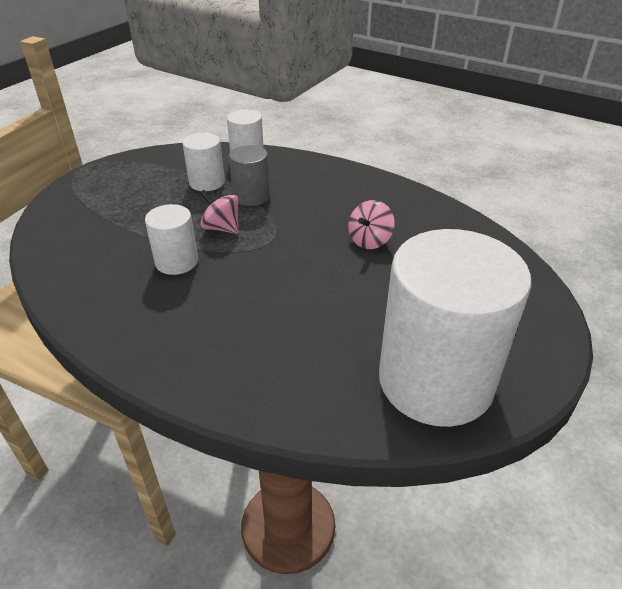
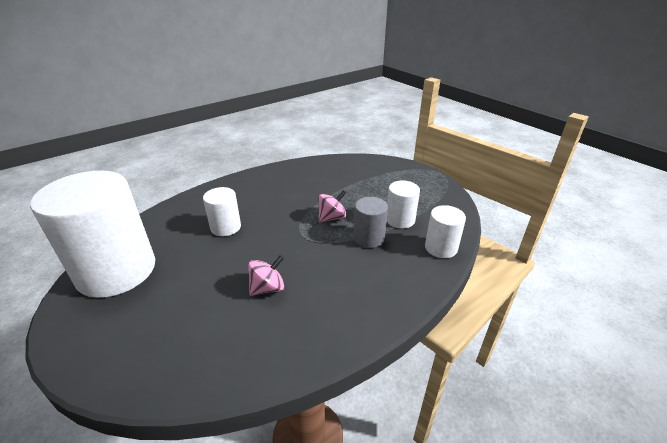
camera: 110 degrees right, 5 degrees down
white cylinder [145,204,198,275] -> white cylinder moved to [203,187,241,236]
pink spinning top [348,200,395,249] -> pink spinning top turned 90 degrees clockwise [248,255,284,296]

